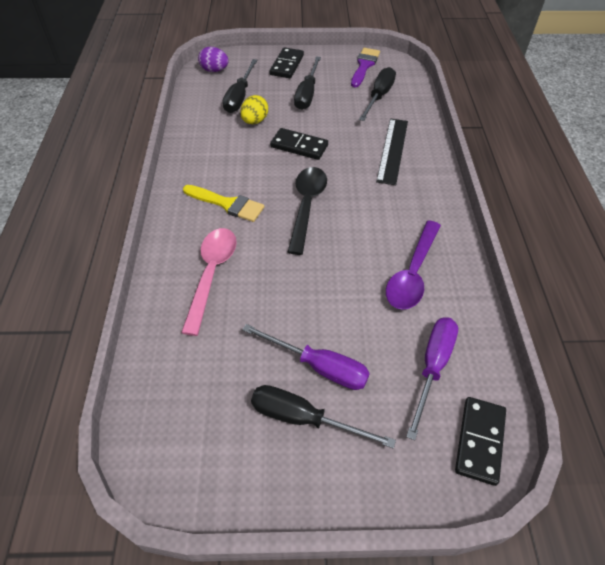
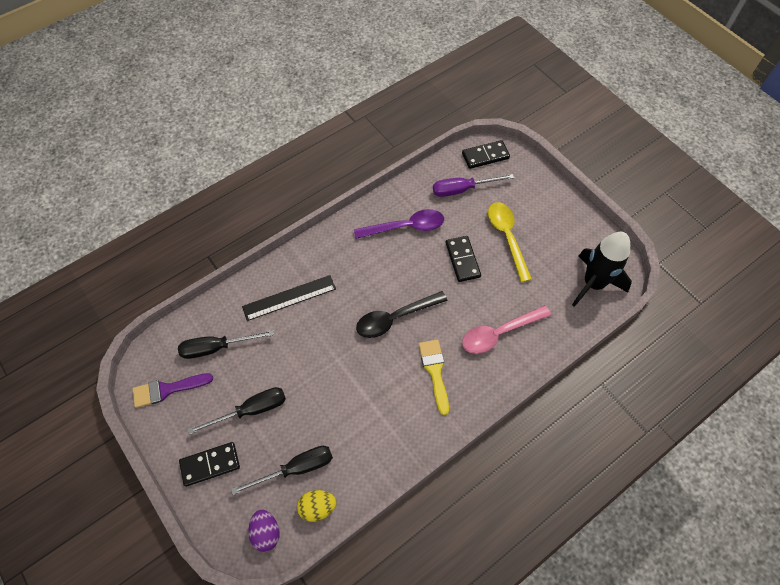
camera: 125 degrees left, 10 degrees up
yellow egg [240,95,268,124] -> yellow egg moved to [297,490,336,522]
purple screwdriver [242,324,370,390] -> yellow spoon [488,202,532,282]
black screwdriver [251,385,396,449] -> none
black domino [270,128,328,160] -> black domino moved to [446,236,481,282]
none -> black rocket [572,232,632,307]

